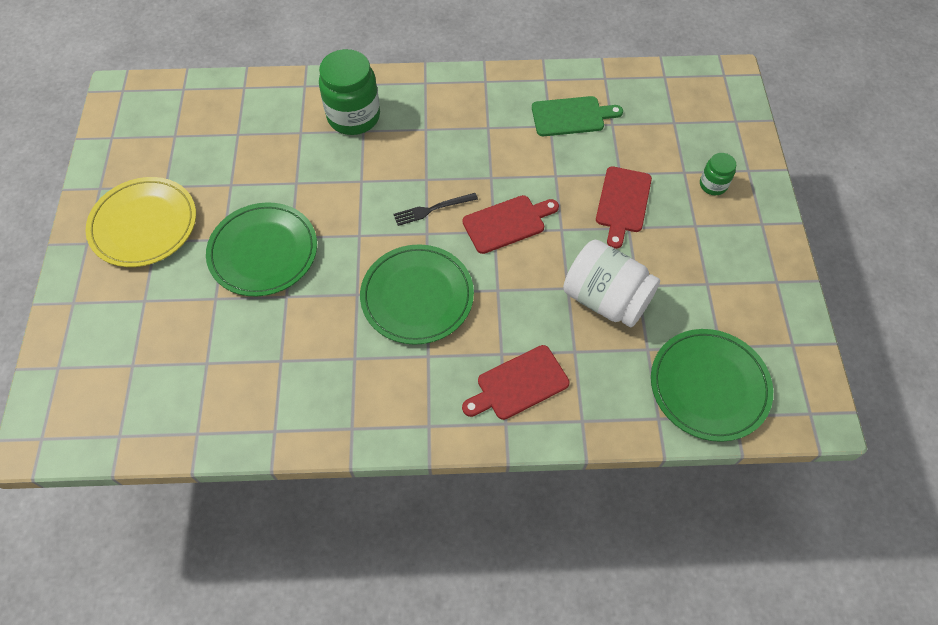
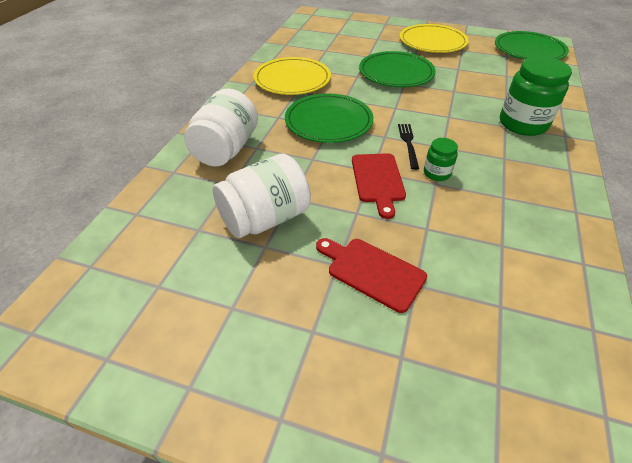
camera: 110 degrees right, 15 degrees down
red cutting board [462,345,569,420] -> white jar [184,89,258,166]
green cutting board [532,96,623,136] -> none
green plate [651,329,773,442] -> green plate moved to [495,31,569,60]
green jar [700,153,736,195] -> green jar moved to [424,138,458,181]
none -> yellow plate [253,57,331,95]

